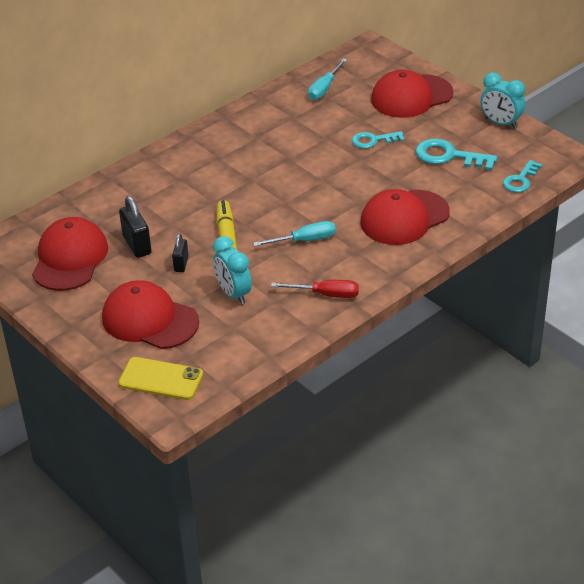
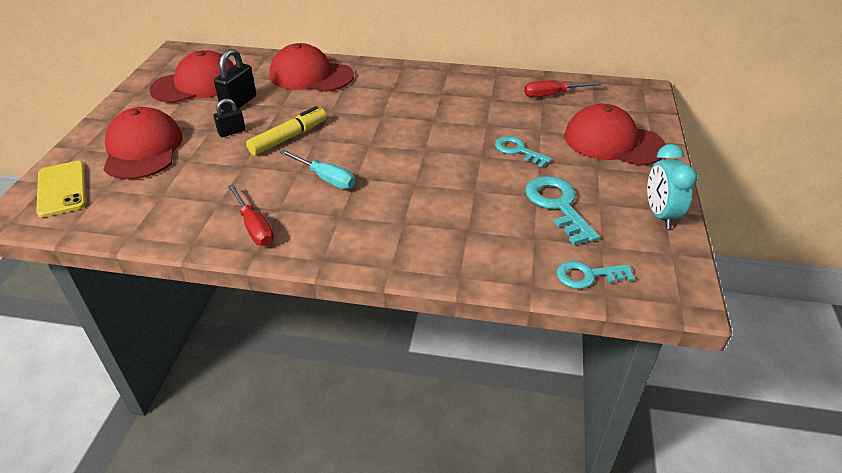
camera: 50 degrees right, 0 degrees up
turquoise clock [213,236,252,305] -> none
turquoise screwdriver [308,59,347,100] -> red screwdriver [524,81,602,97]
red cap [360,189,450,245] -> red cap moved to [269,43,354,92]

